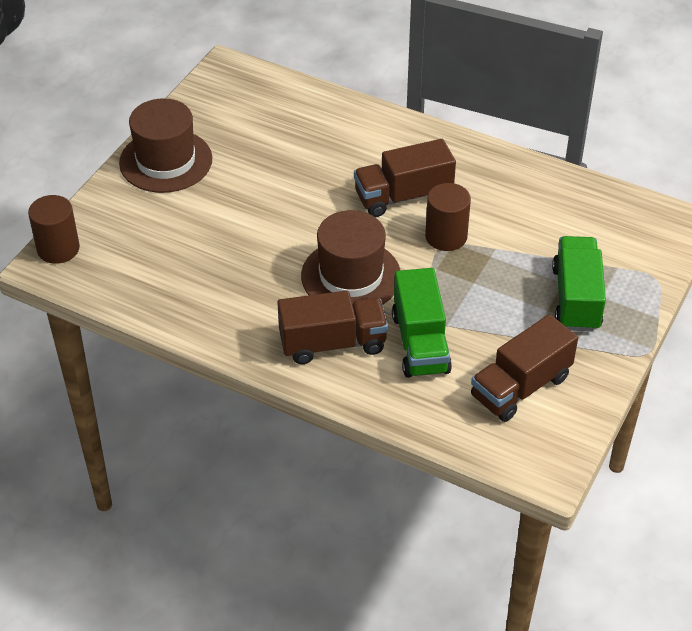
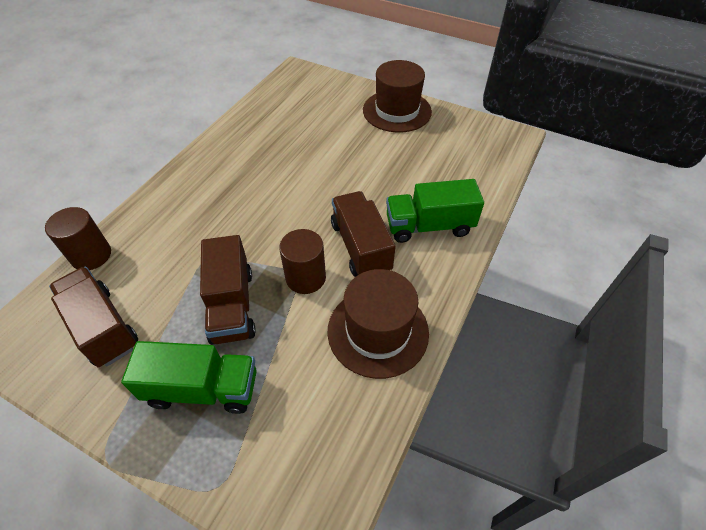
camera: 90 degrees right, 5 degrees up
brown cylinder [28,195,80,264] -> brown cylinder moved to [45,207,111,270]
brown truck [277,290,388,364] -> brown truck moved to [200,235,256,345]
brown hat [301,210,400,305] -> brown hat moved to [328,269,429,379]
green truck [392,268,452,378] -> green truck moved to [386,179,484,243]

